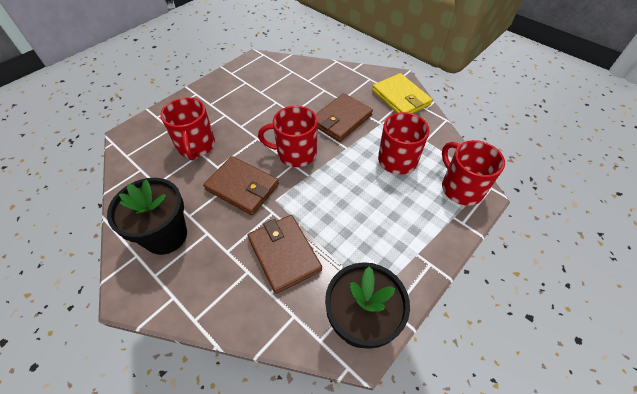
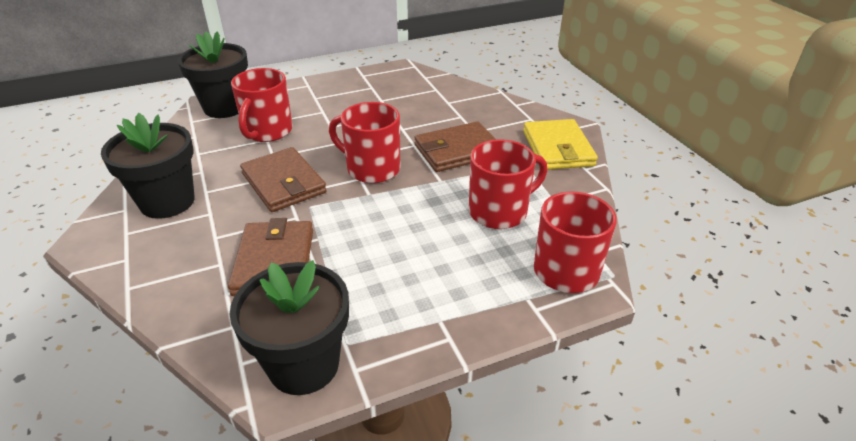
camera: 25 degrees right, 15 degrees down
none -> black flower pot [178,31,248,118]

